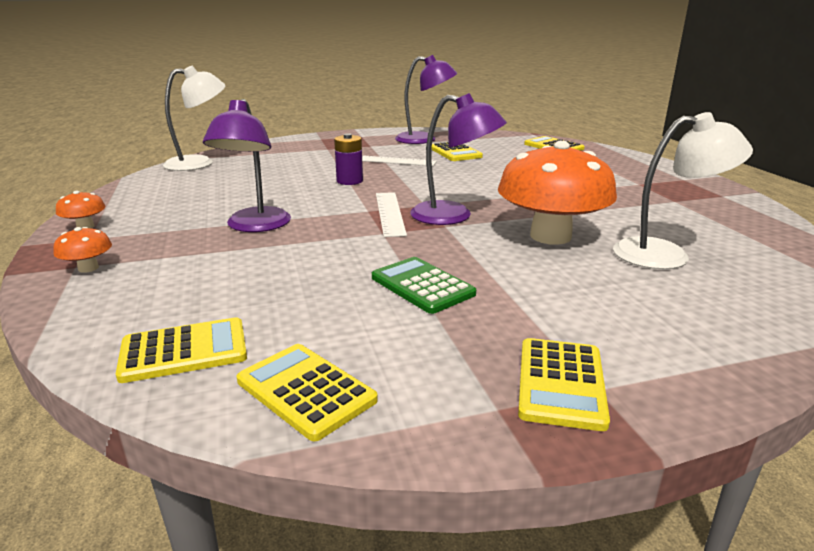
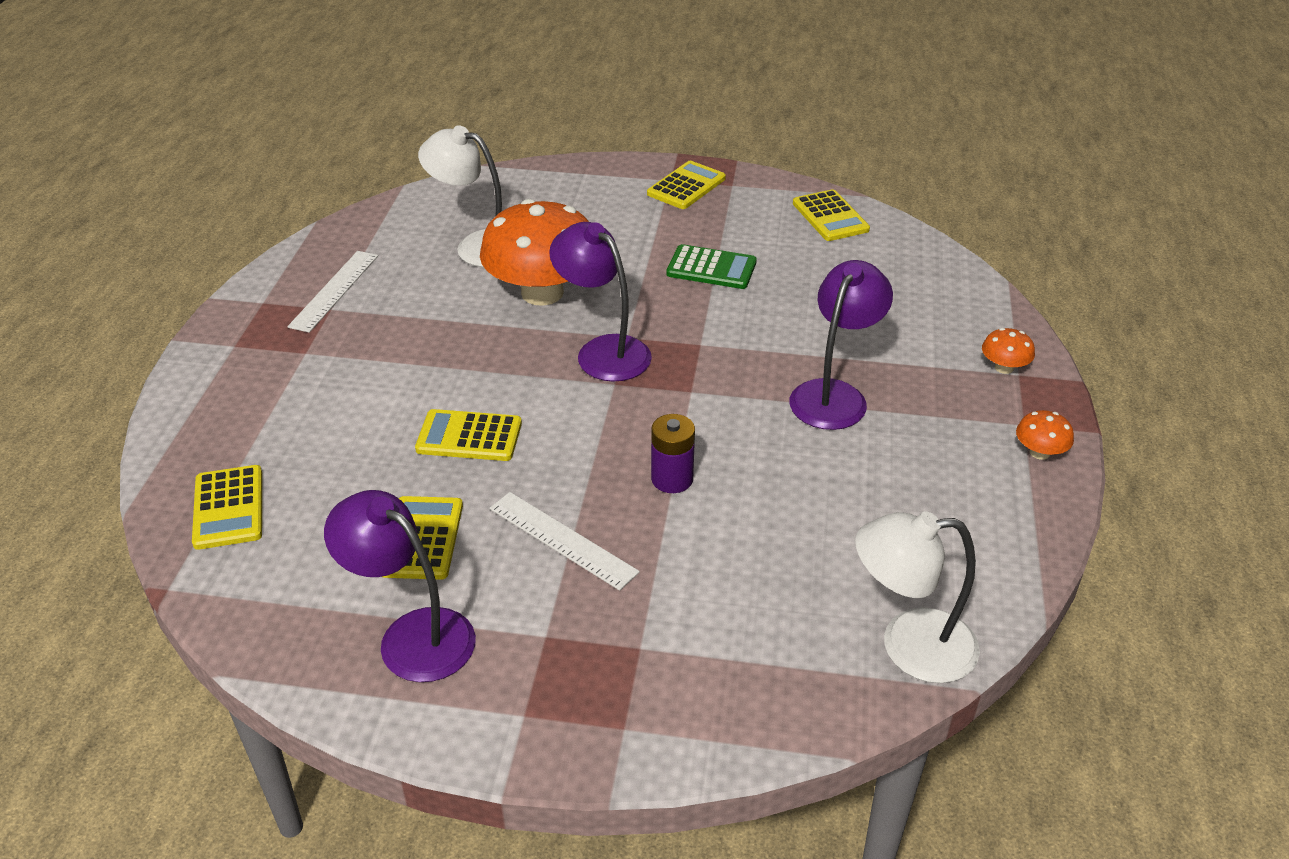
camera: 155 degrees left, 15 degrees up
yellow calculator [116,317,247,383] -> yellow calculator moved to [415,409,522,461]
green calculator [372,257,476,314] -> green calculator turned 60 degrees counterclockwise [666,244,757,289]
white ruler [376,192,407,237] -> white ruler moved to [287,251,378,333]

